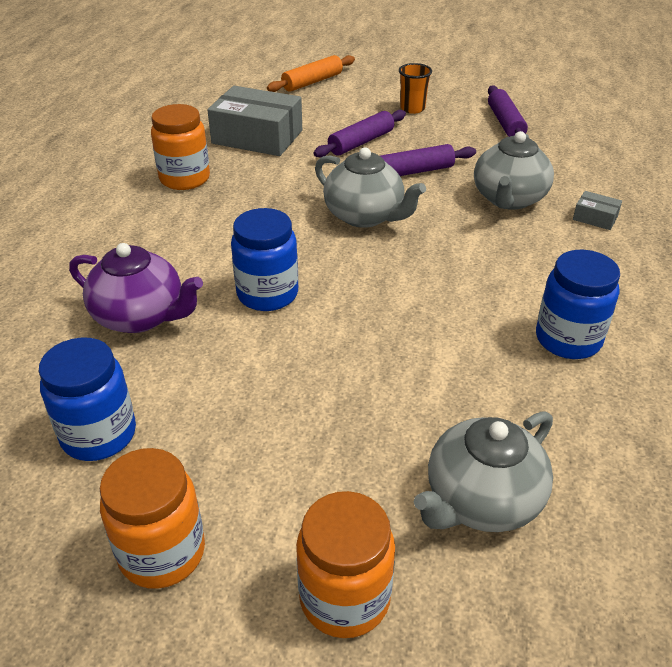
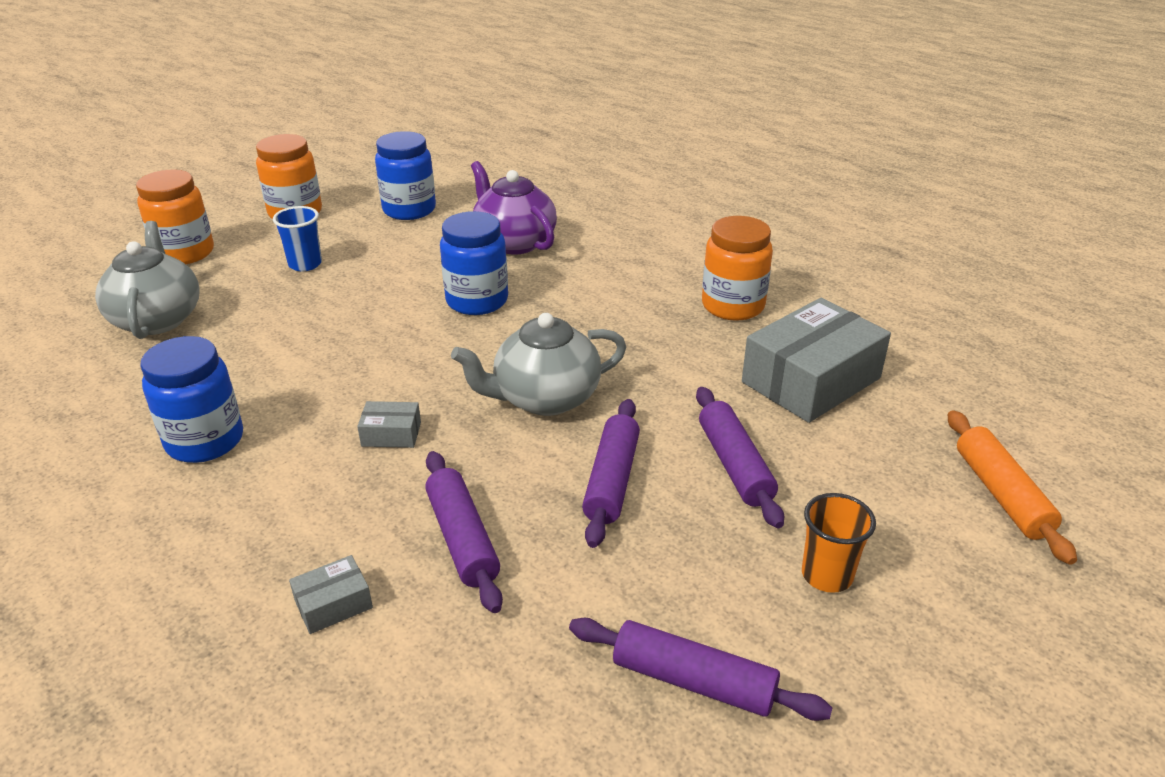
camera: 120 degrees right, 5 degrees down
purple teapot [69,243,203,333] -> purple teapot turned 90 degrees clockwise [471,161,557,255]
grey teapot [474,131,554,210] -> purple rolling pin [425,451,503,613]
none -> blue cup [273,206,322,271]
none -> grey box [357,401,421,448]

